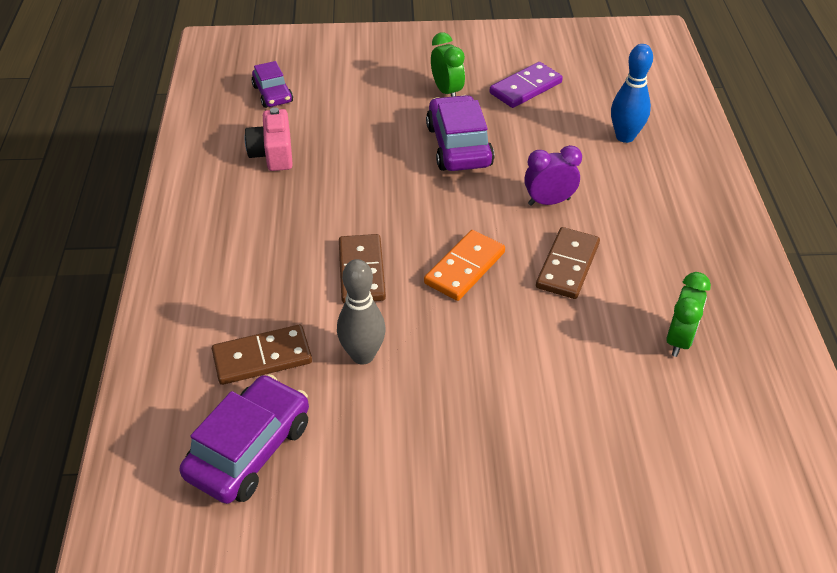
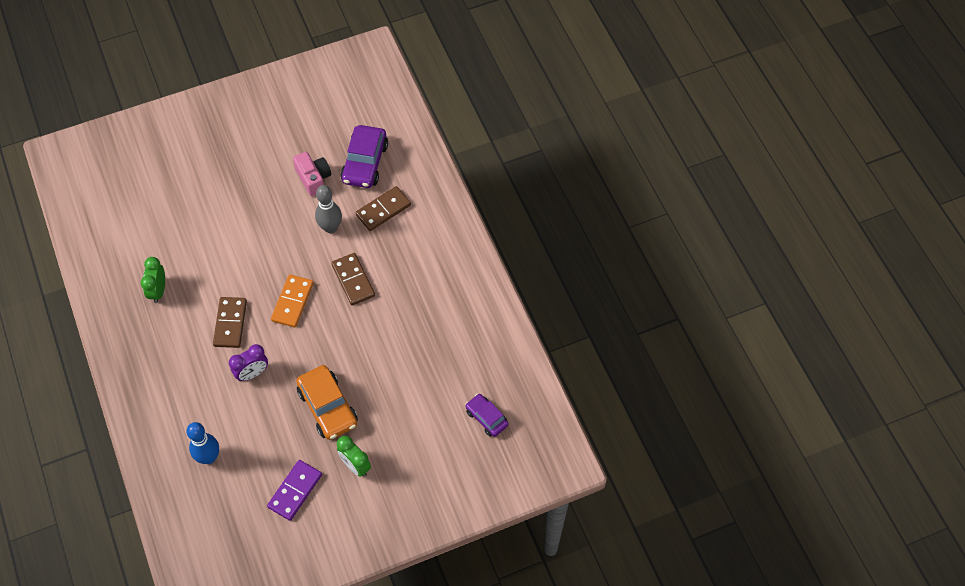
camera: 160 degrees right, 15 degrees up
pink camera [245,107,293,171] -> pink camera moved to [293,152,331,196]
purple car [426,95,494,171] -> orange car [296,365,358,440]

